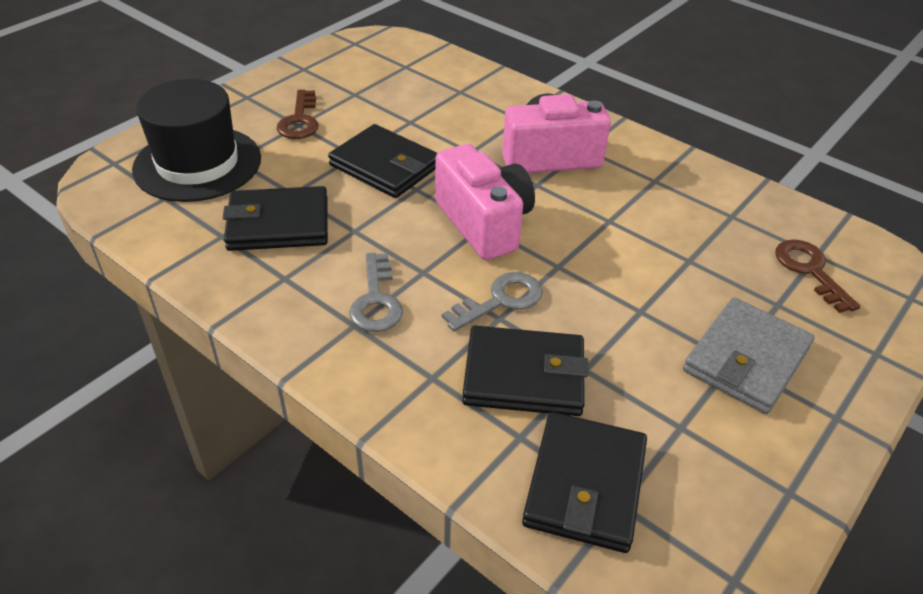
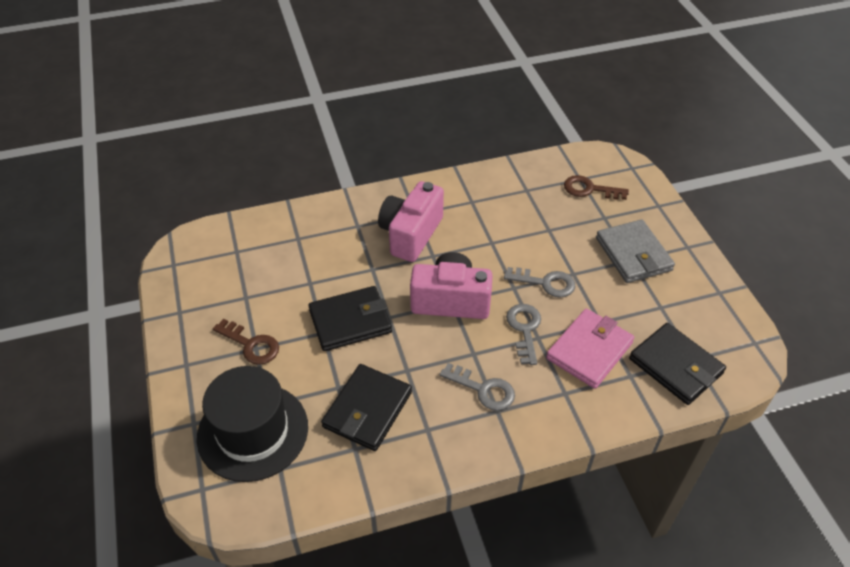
camera: 55 degrees left, 5 degrees up
black wallet [462,326,588,416] -> pink wallet [546,308,635,389]
none -> grey key [504,267,576,298]

